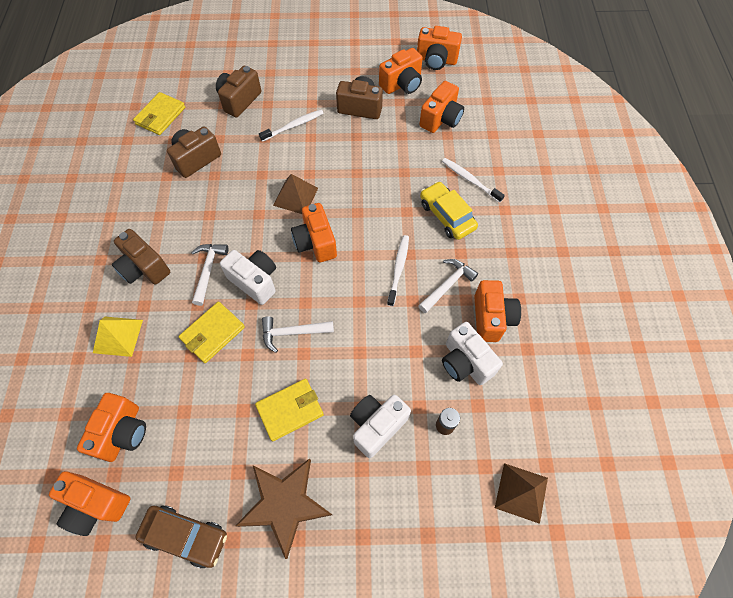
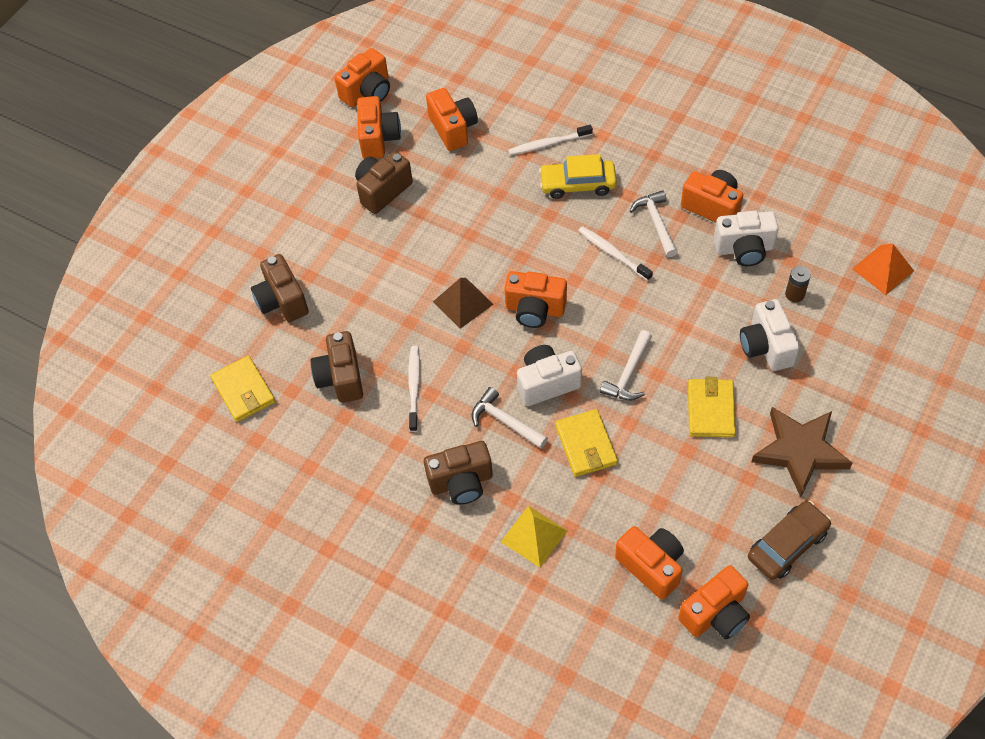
camera: 55 degrees left, 5 degrees down
white toothbrush [259,110,324,142] -> white toothbrush moved to [408,346,420,432]
brown pyramid [495,463,548,524] -> orange pyramid [852,244,914,295]

